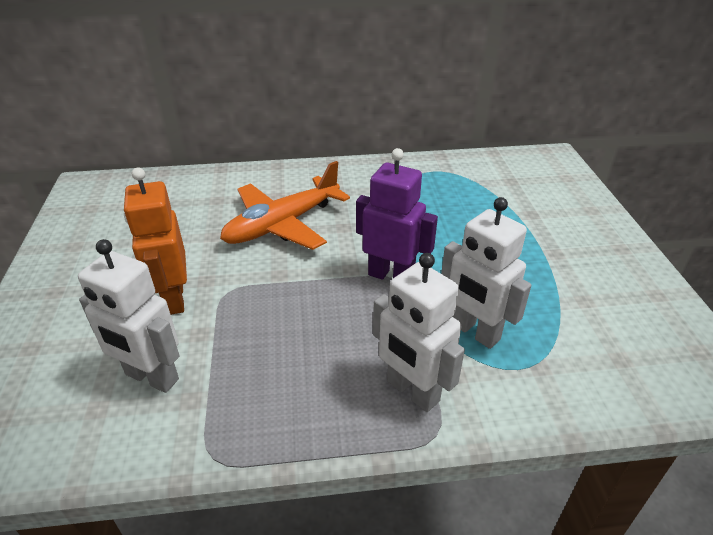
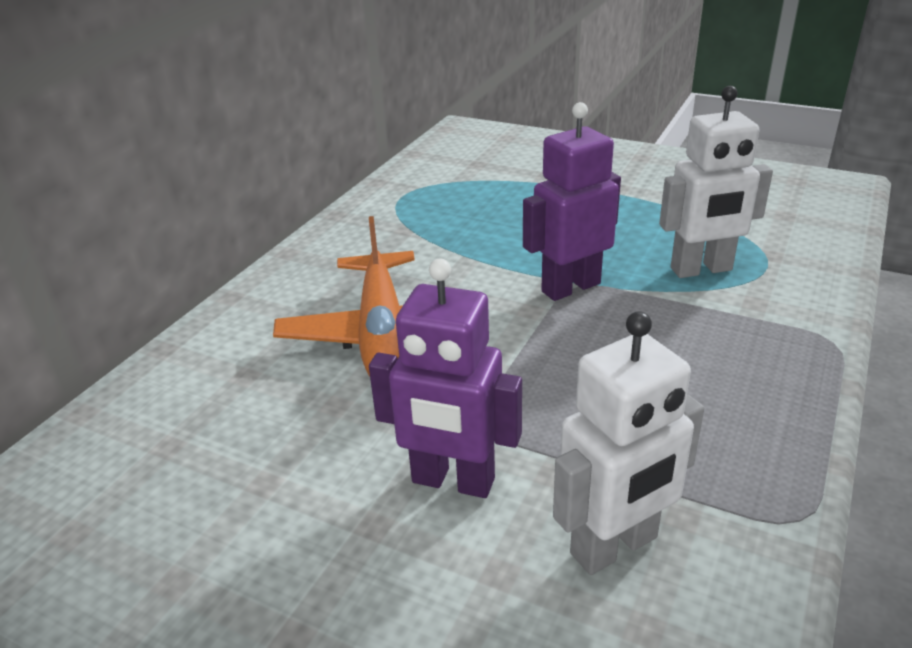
camera: 55 degrees left, 5 degrees down
orange robot [124,168,187,315] -> purple robot [369,259,522,498]
white robot [373,253,465,412] -> none

